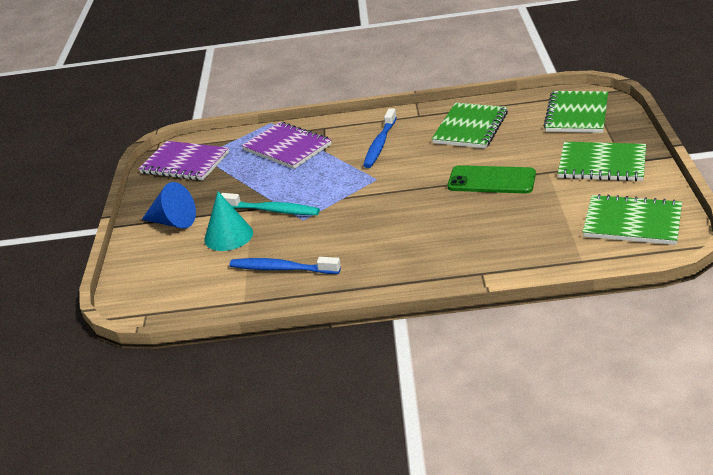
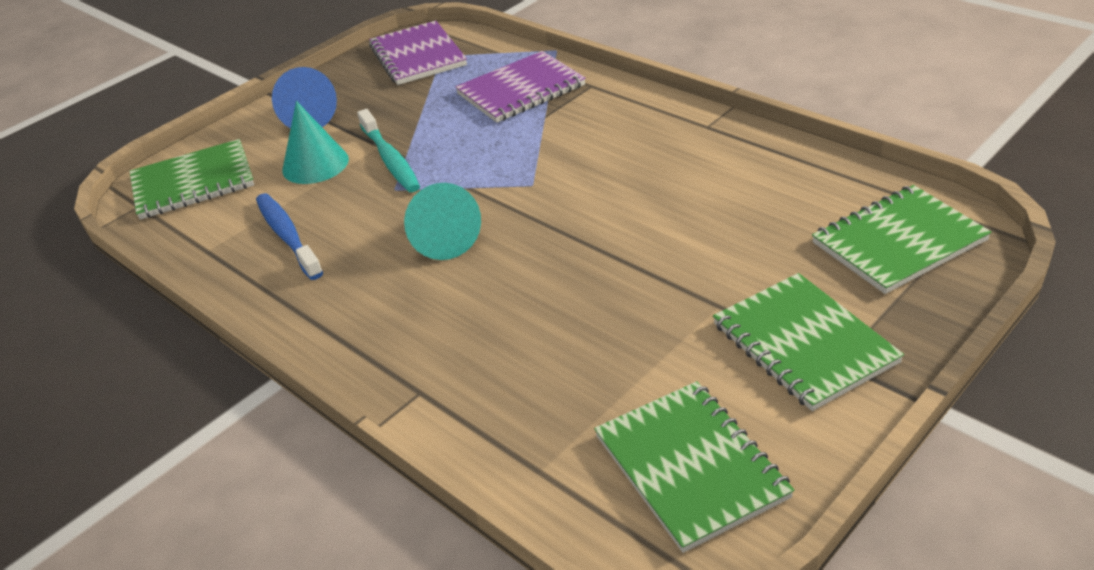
camera: 45 degrees right, 5 degrees up
purple notebook [242,122,331,169] -> purple notebook turned 60 degrees clockwise [455,51,586,123]
blue toothbrush [363,108,397,168] -> none
green notebook [432,103,508,148] -> green notebook moved to [129,139,254,220]
green phone [448,165,536,194] -> none
none -> turquoise cone [404,183,481,260]

